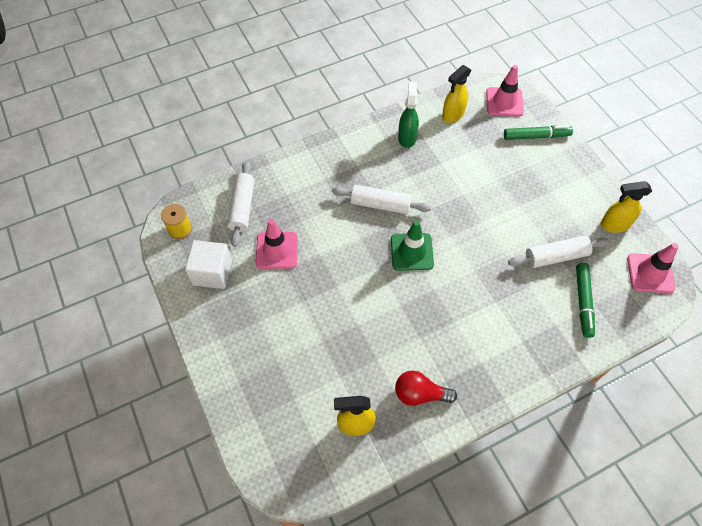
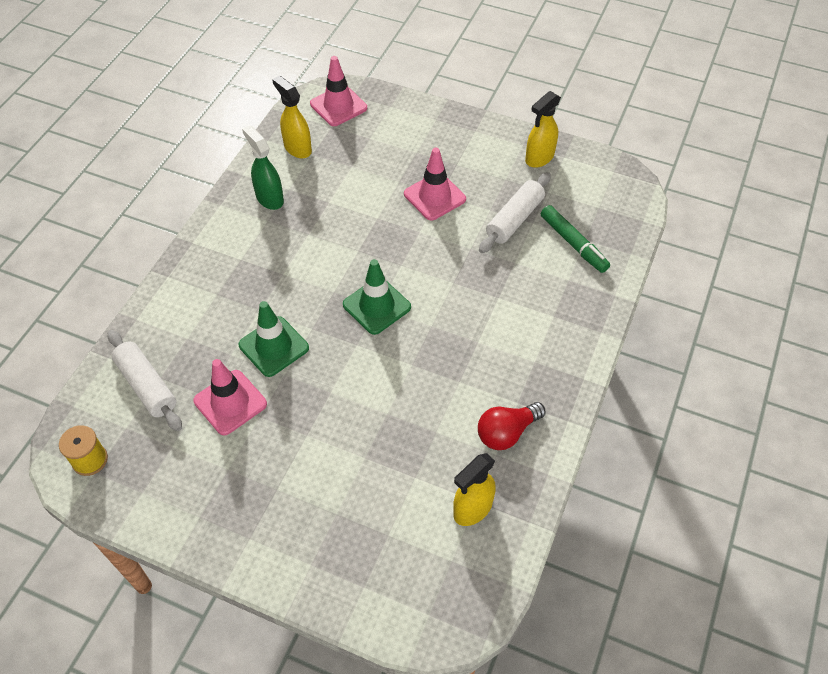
camera: 40 degrees left, 5 degrees down
white cube [185,240,232,289] -> none
white rolling pin [332,185,431,214] -> none
yellow spray bottle [442,65,471,123] -> yellow spray bottle turned 135 degrees clockwise [272,76,312,159]
green marker [504,125,573,140] -> none
pink traffic cone [627,243,679,293] -> pink traffic cone moved to [404,148,466,221]
none -> green traffic cone [239,301,309,377]

